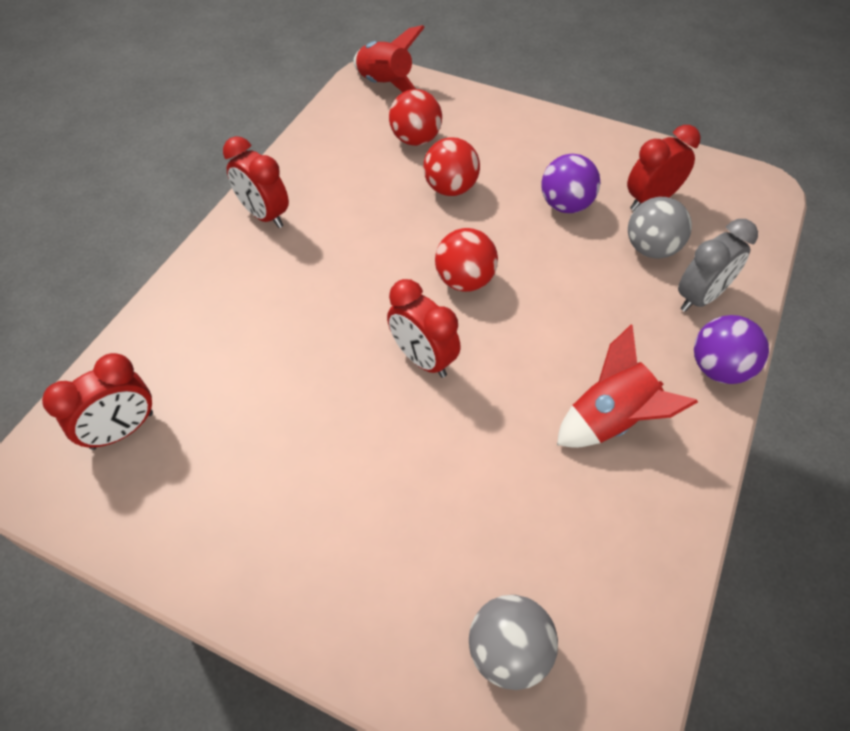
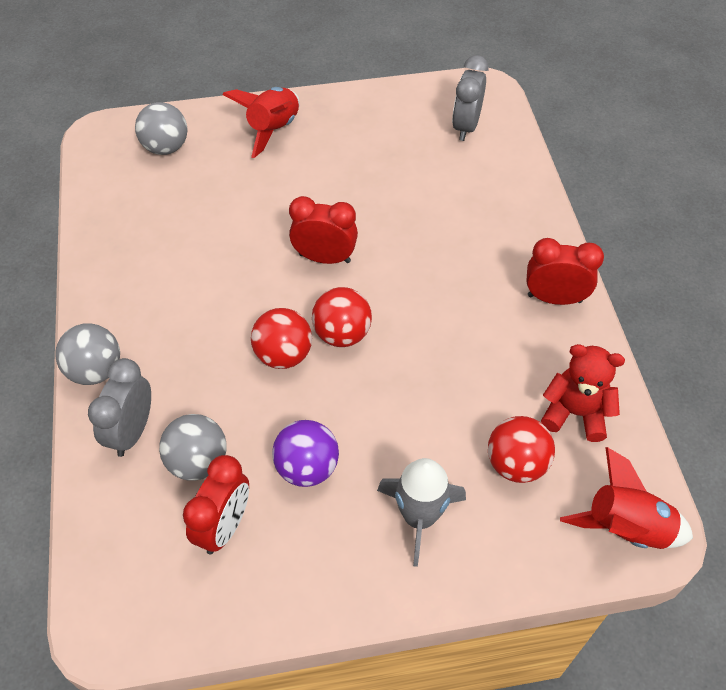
camera: 145 degrees right, 0 degrees up
red clock [42,353,153,450] -> grey clock [452,55,488,141]
red ball [423,137,480,196] -> red ball moved to [251,308,312,369]
red rocket [557,324,698,448] -> red rocket moved to [222,87,300,158]
purple ball [694,315,769,384] -> grey ball [55,323,120,385]
none -> grey rocket [377,458,466,567]
none -> red teddy bear [541,344,625,442]

